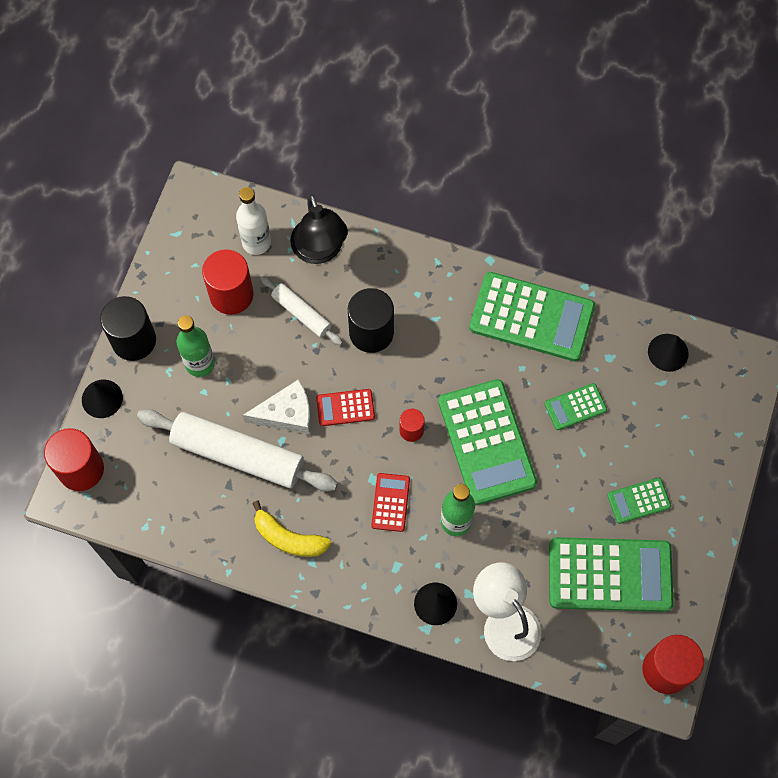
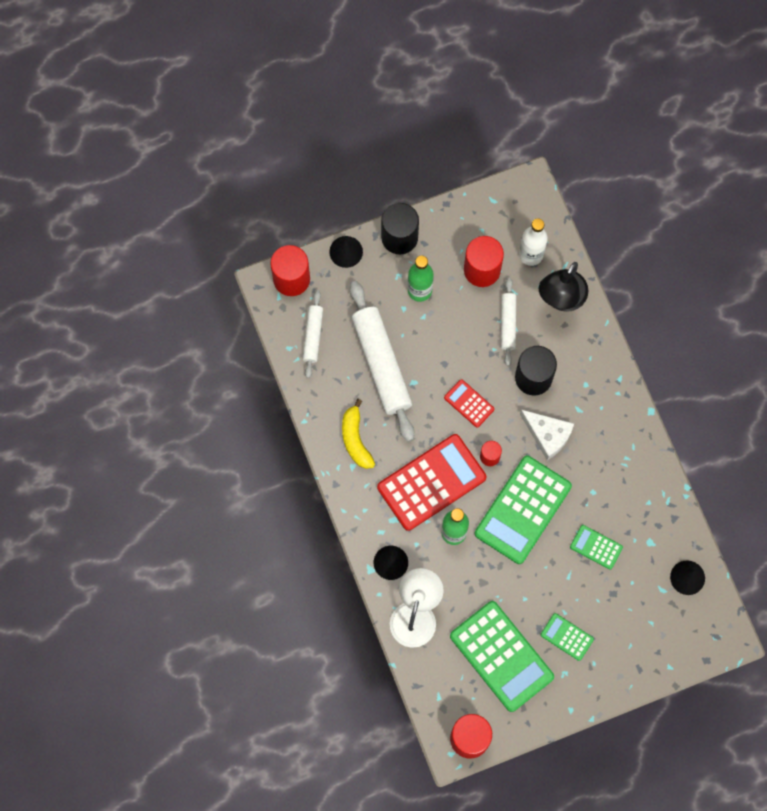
camera: 50 degrees right, 5 degrees up
white cheese [243,379,311,434] -> white cheese moved to [520,410,574,460]
red calculator [371,473,410,532] -> red calculator [377,434,486,531], size x2.09
green calculator [469,272,595,362] -> none
none -> white rolling pin [303,290,323,378]

